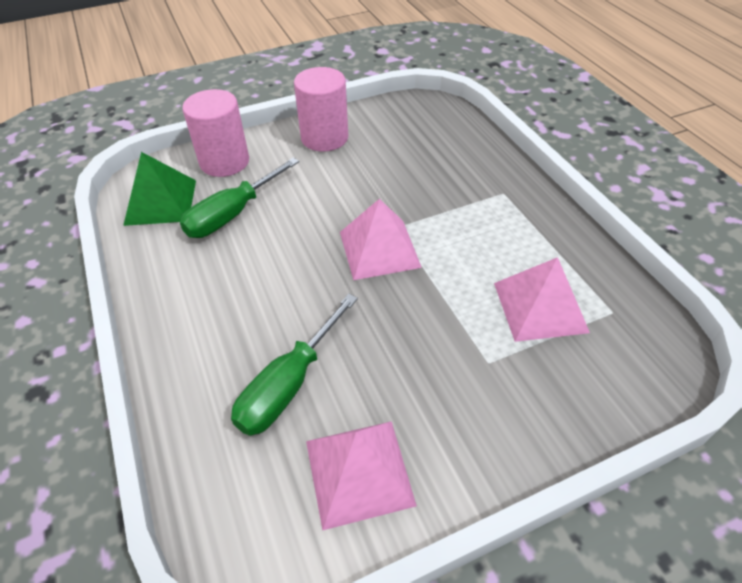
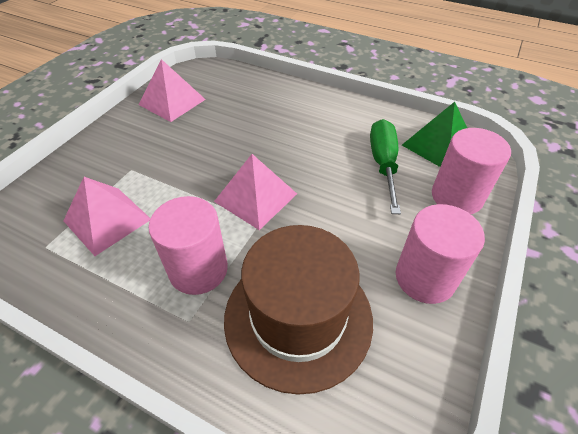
camera: 140 degrees right, 0 degrees up
green screwdriver [231,294,358,436] -> none
none -> pink cylinder [148,196,228,295]
none -> brown hat [224,225,373,395]

